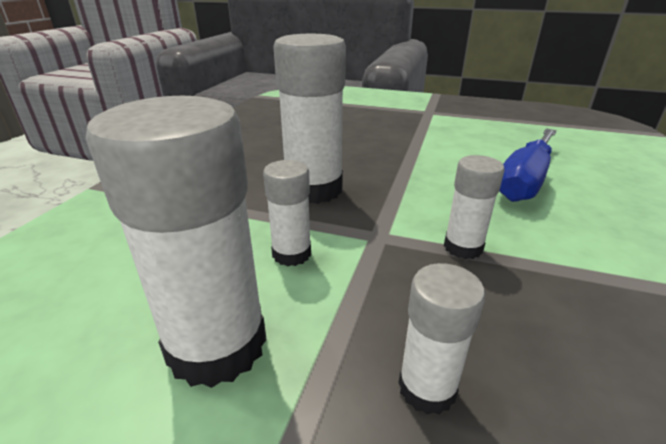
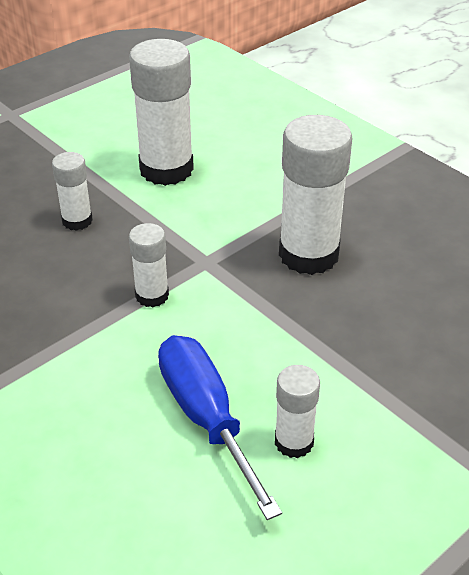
camera: 120 degrees right, 10 degrees up
white glue stick [263,160,311,266] -> white glue stick moved to [275,365,320,458]

